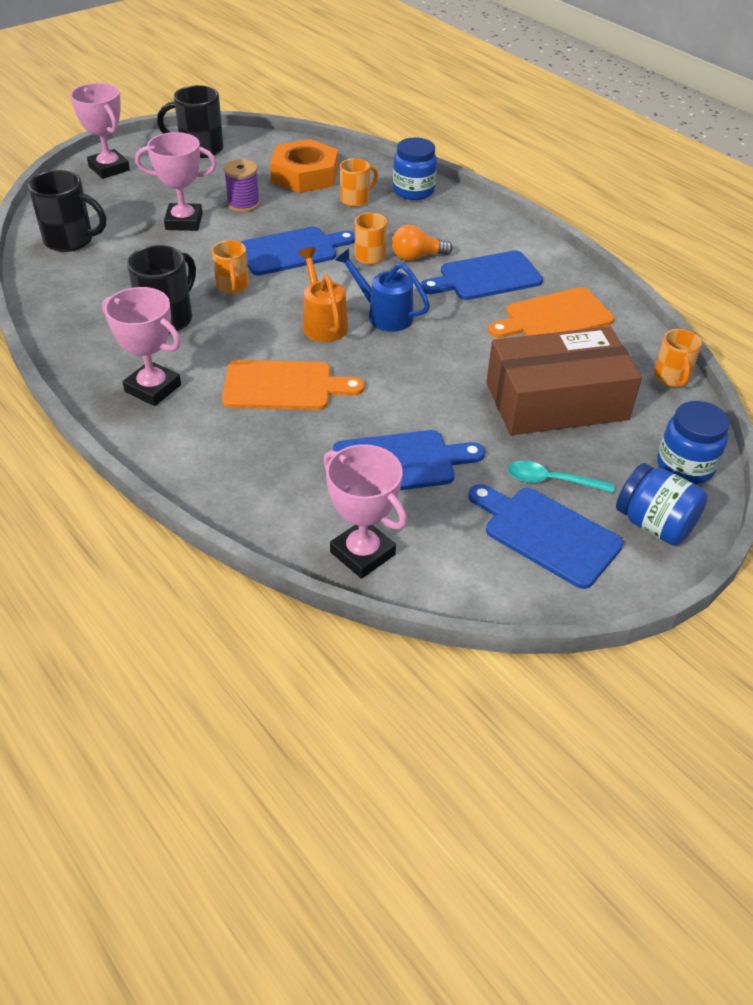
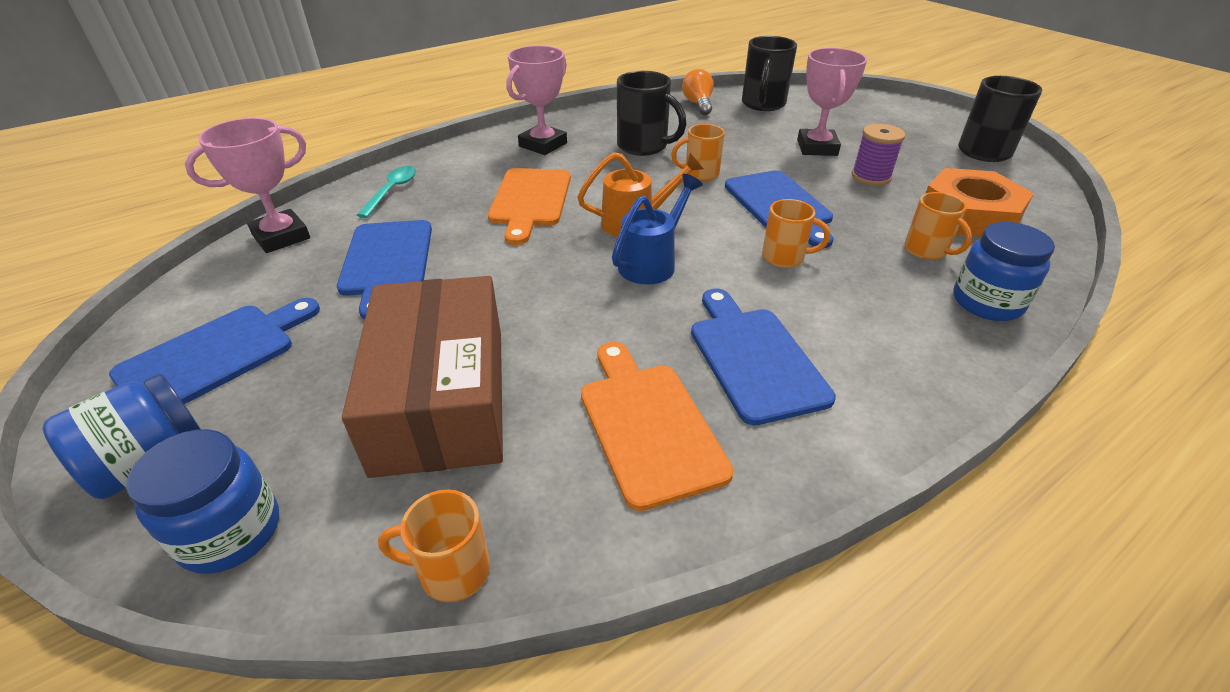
camera: 95 degrees right, 5 degrees down
pink trophy [70,83,130,179] -> none
orange light bulb [391,225,453,261] -> orange light bulb moved to [682,69,714,115]
turquoise spoon [507,461,614,493] -> turquoise spoon moved to [357,166,416,218]

